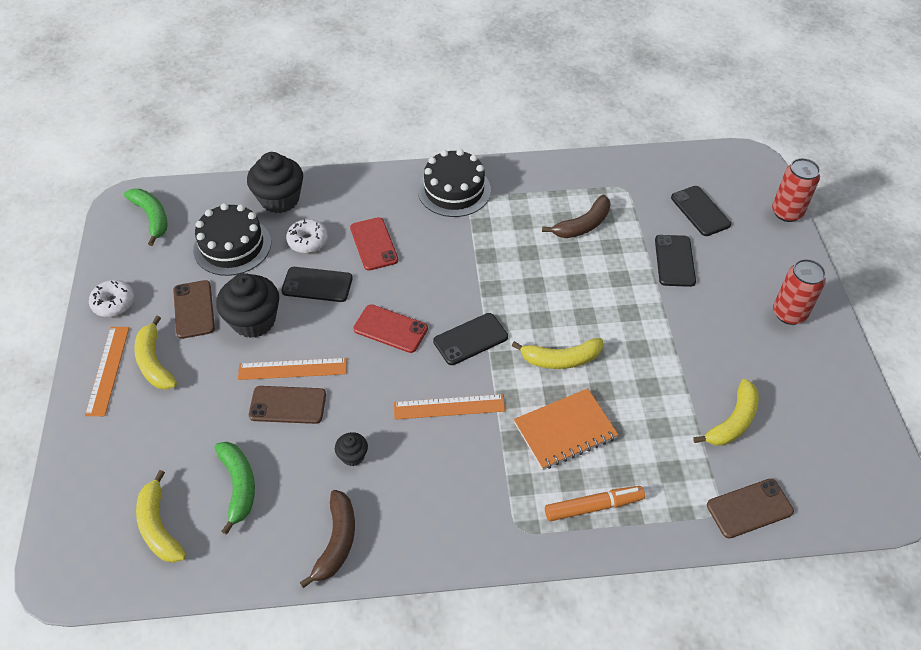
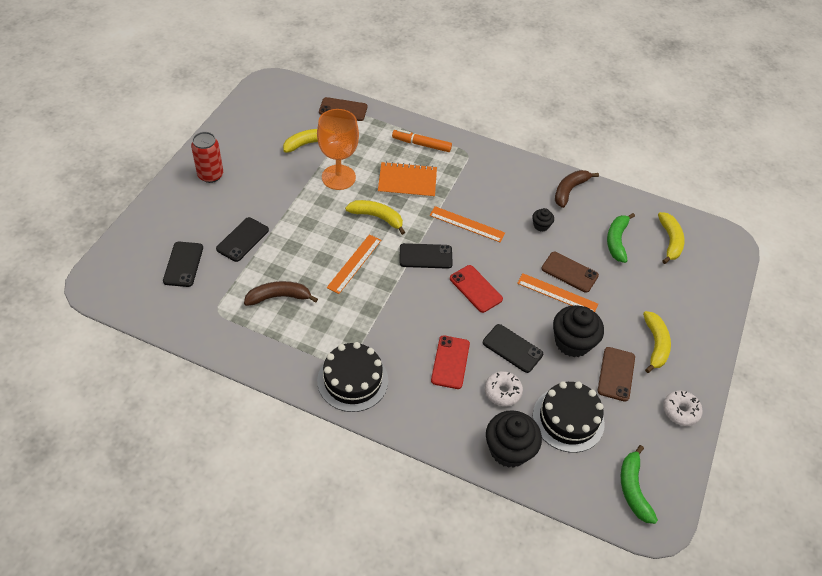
camera: 155 degrees left, 0 degrees up
orange ruler [85,327,129,416] -> orange ruler moved to [327,234,381,294]
red can [772,158,820,222] -> none
none -> orange goblet [317,109,359,190]

